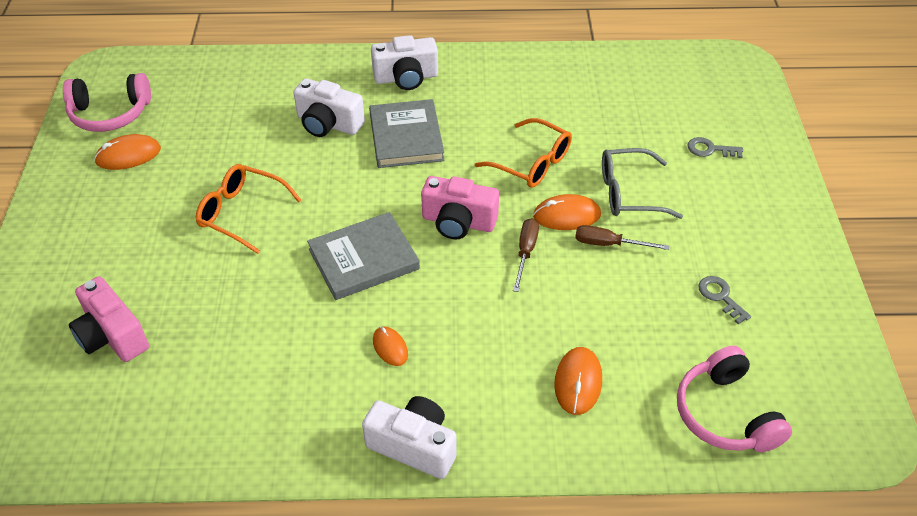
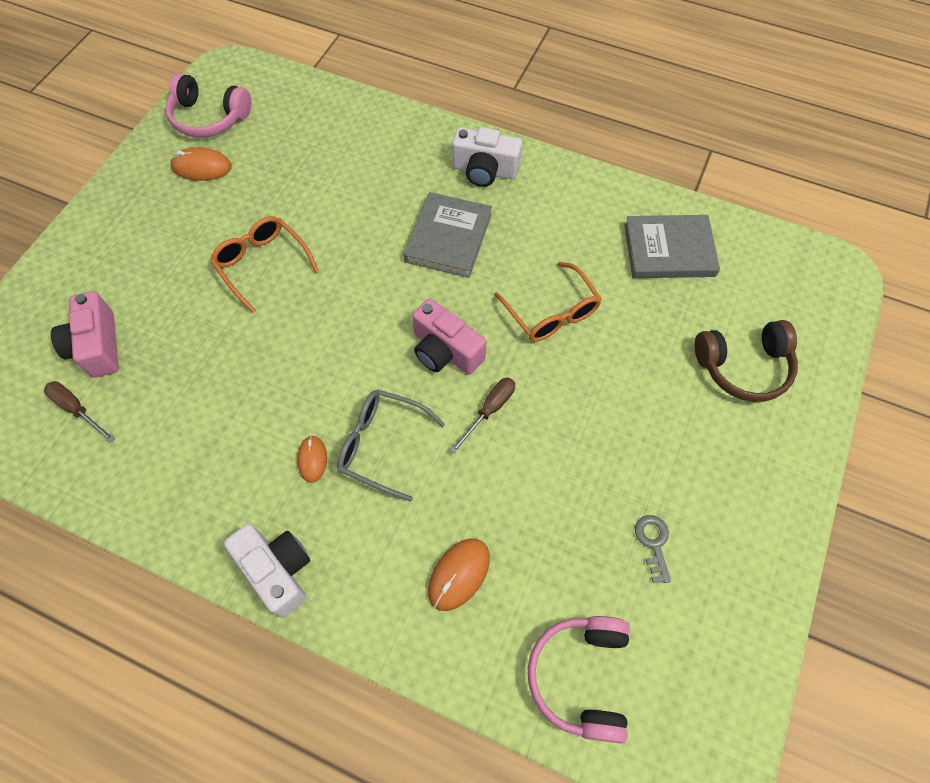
camera: 25 degrees right, 15 degrees up
white camera [293,78,365,137] -> none
grey book [307,212,420,300] -> grey book moved to [624,215,720,278]
orange mouse [533,194,601,230] -> none
brown screwdriver [575,225,669,250] -> brown screwdriver moved to [44,381,115,443]
grey glasses [602,148,683,219] -> grey glasses moved to [337,389,445,502]
grey key [687,137,743,158] -> brown headphones [695,320,798,402]

